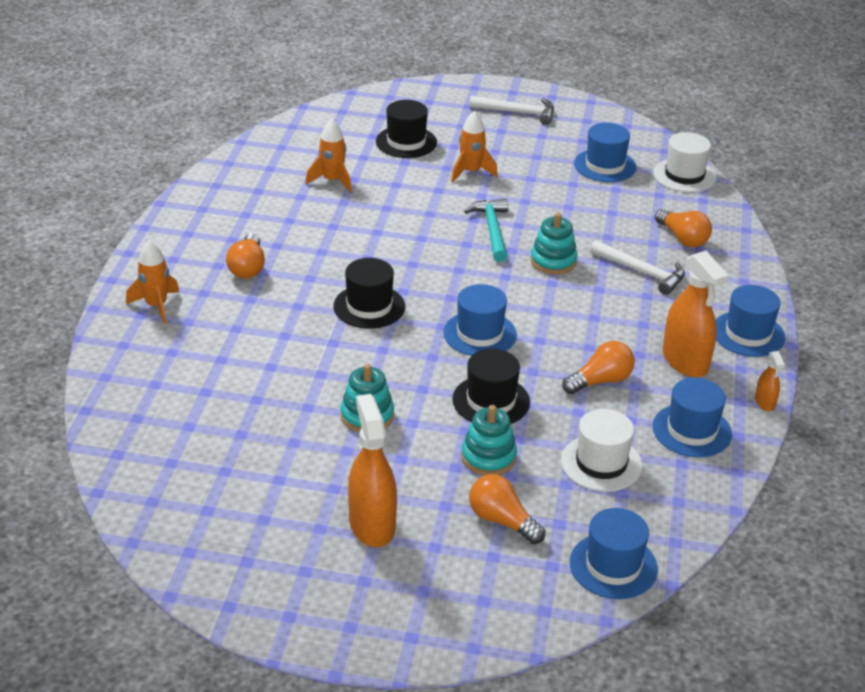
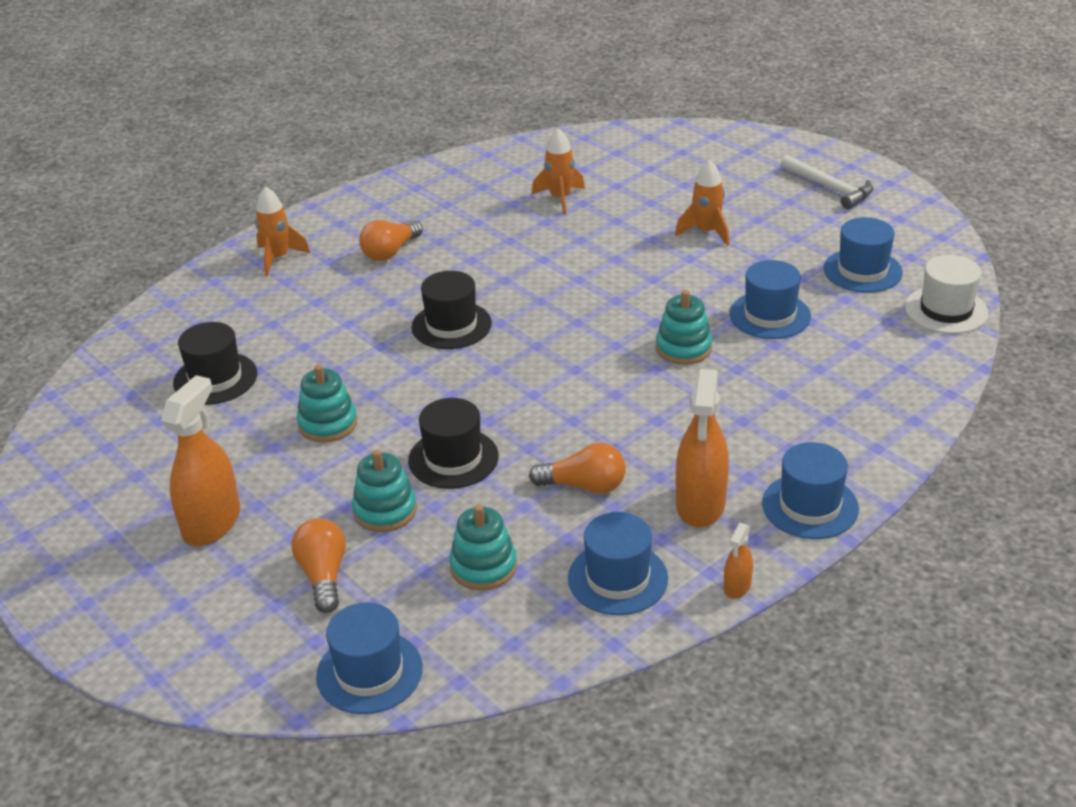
camera: 40 degrees right, 0 degrees up
black hat [376,100,437,158] -> black hat moved to [173,322,257,404]
blue hat [443,284,517,356] -> blue hat moved to [729,260,811,339]
turquoise hammer [464,199,508,262] -> none
white hat [561,409,643,492] -> turquoise stacking toy [449,504,517,591]
white hammer [590,240,685,295] -> none
orange light bulb [655,209,712,247] -> none

